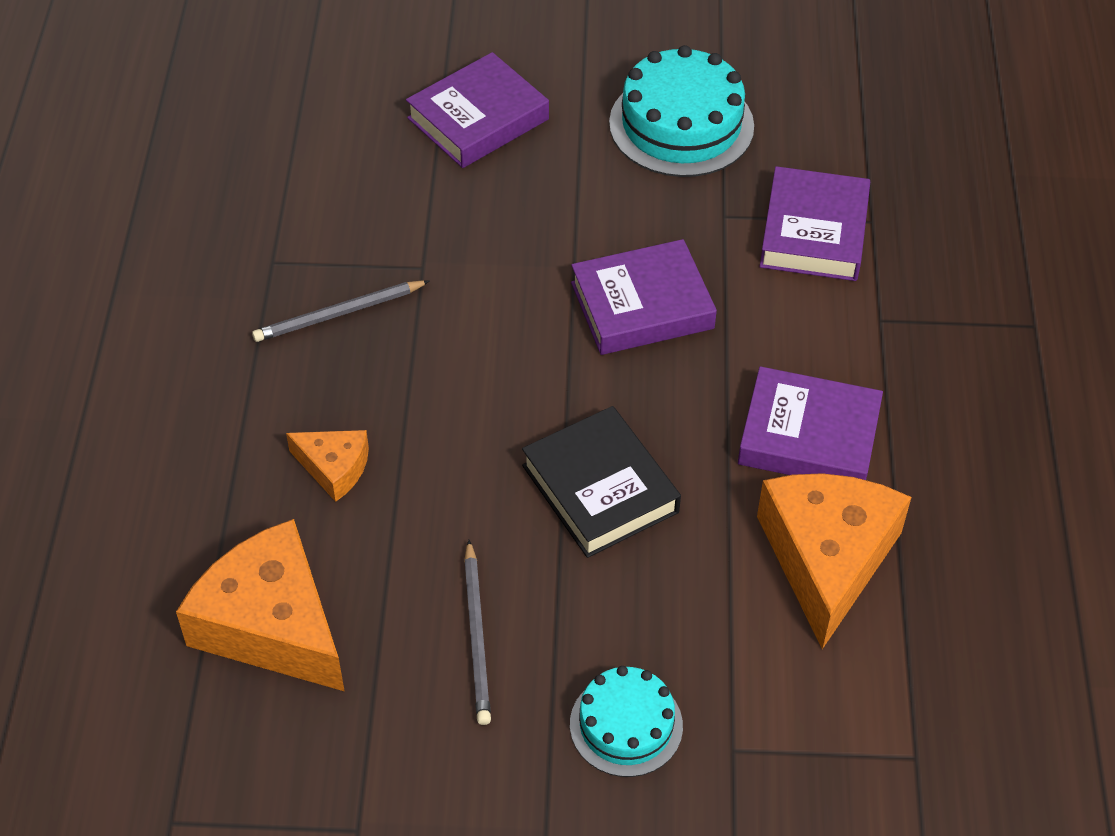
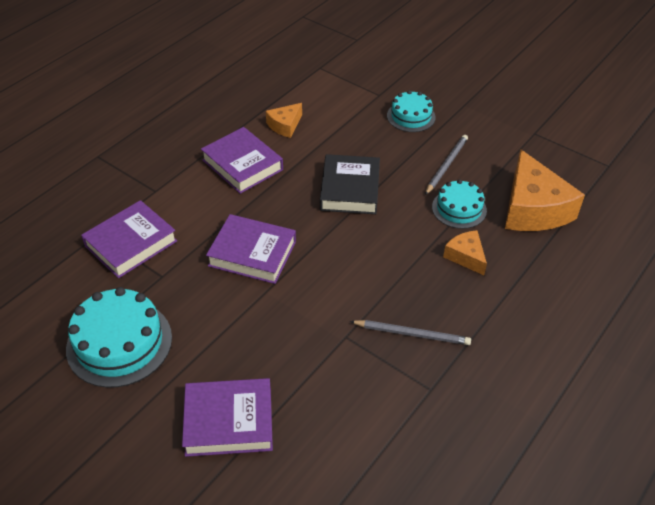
camera: 145 degrees left, 5 degrees down
orange cheese [757,473,911,649] -> orange cheese [266,103,302,138], size x0.50
none -> turquoise cake [432,179,487,229]

